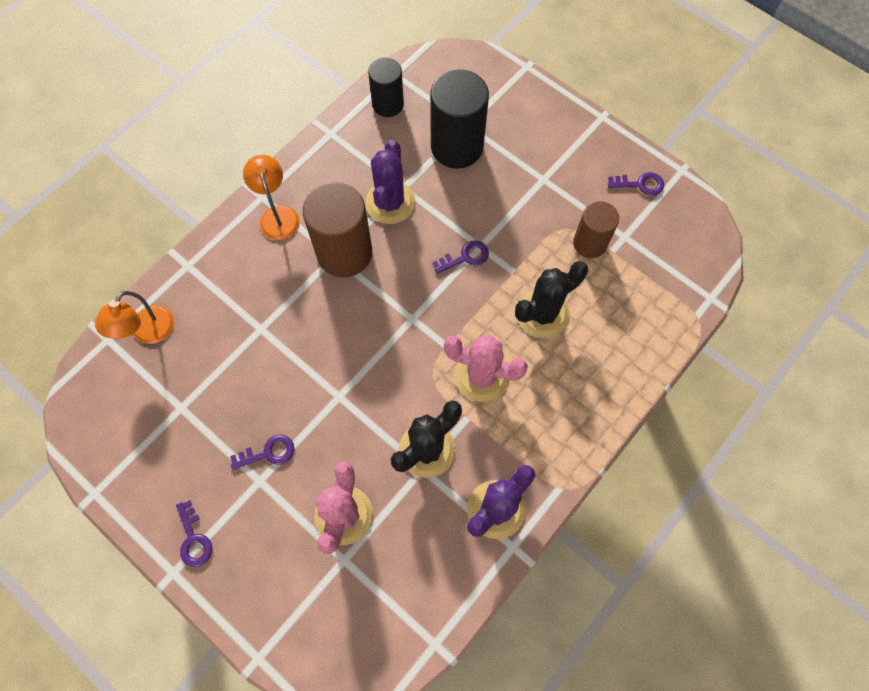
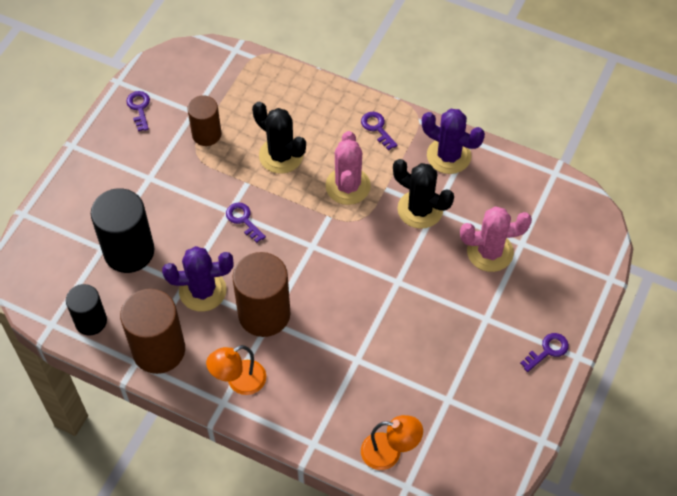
camera: 105 degrees left, 10 degrees down
purple key [230,435,295,470] -> purple key moved to [361,112,398,150]
none -> brown cylinder [120,289,185,374]

